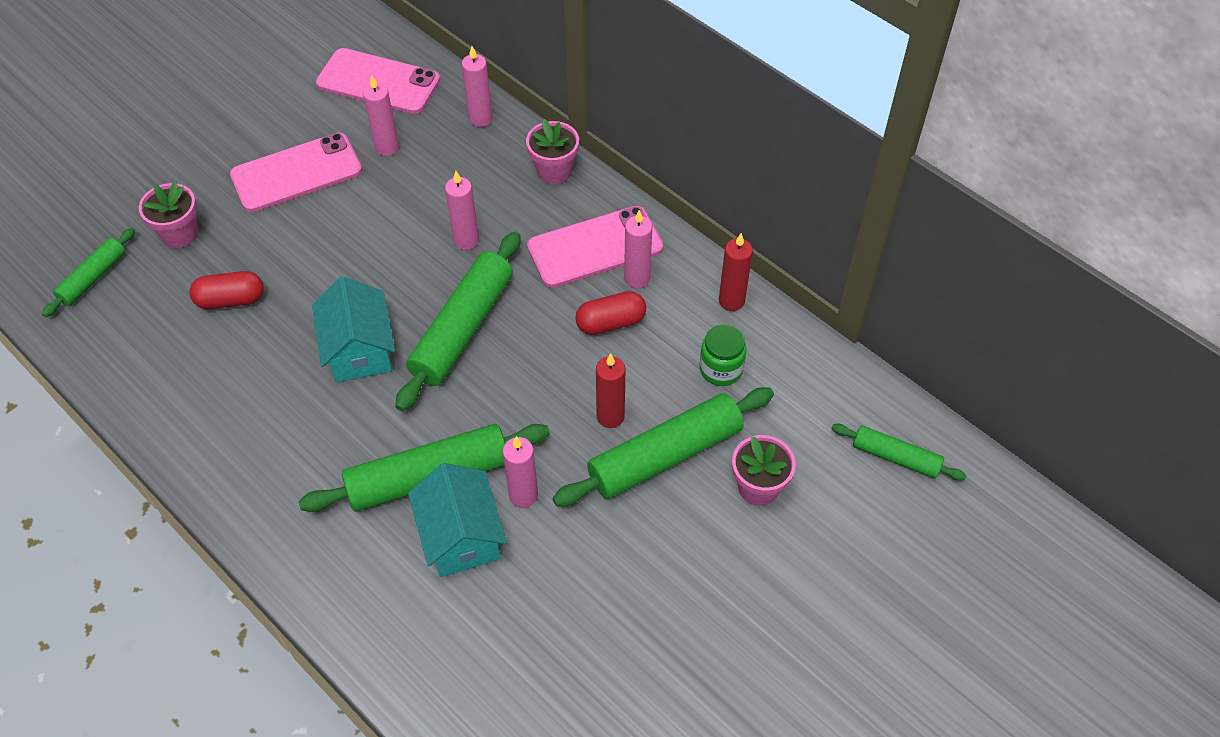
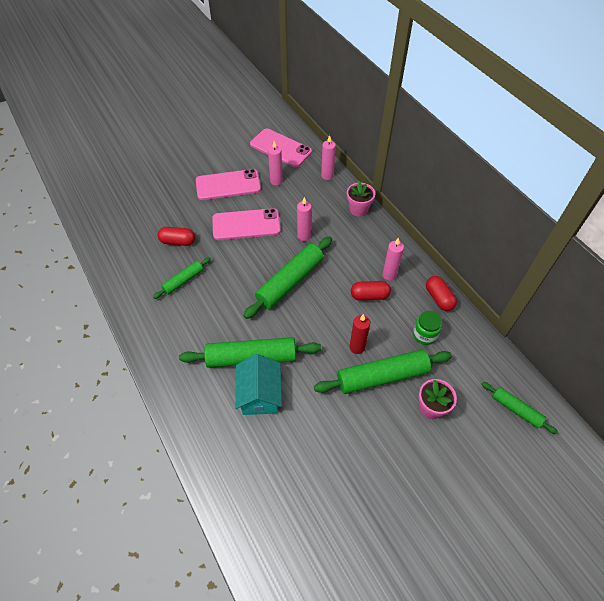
camera: 15 degrees right, 0 degrees up
green rolling pin [42,228,135,317] -> green rolling pin moved to [153,257,211,299]
pink flower pot [139,182,198,248] -> none
turquoise house [312,277,395,382] -> none
pink candle [503,436,538,508] -> none
pink phone [527,206,663,288] -> pink phone moved to [212,208,281,240]
red candle [719,233,753,311] -> red capsule [426,276,457,311]

